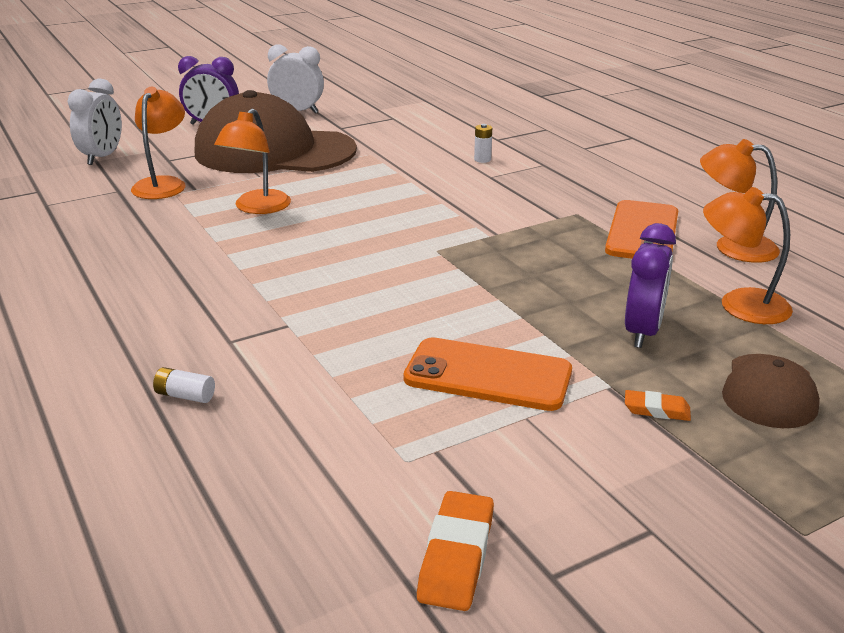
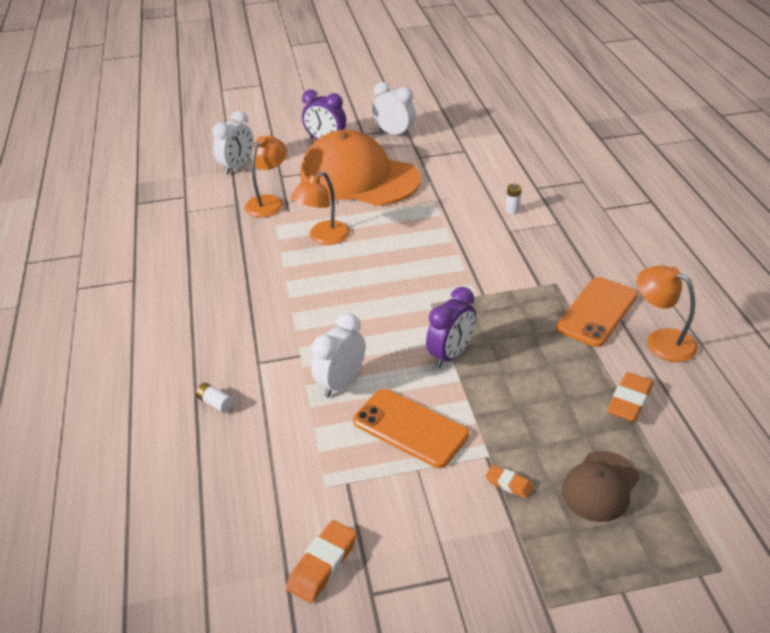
camera: 20 degrees right, 10 degrees up
brown cap [195,90,357,173] -> orange cap [300,130,421,206]
purple clock [625,223,676,348] -> purple clock moved to [426,287,476,368]
orange lamp [703,187,793,324] -> orange eraser [607,372,653,422]
none -> white clock [312,313,365,397]

